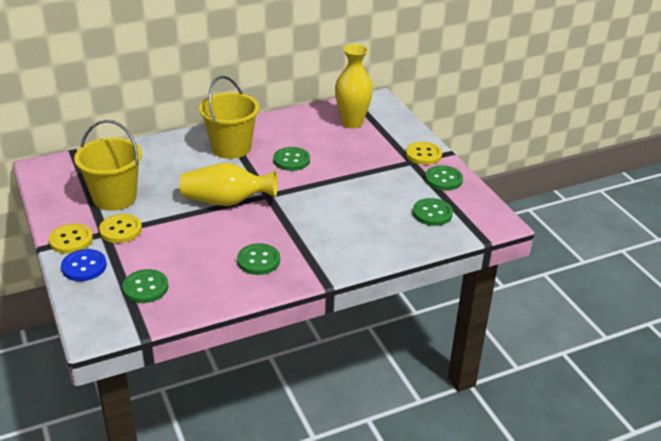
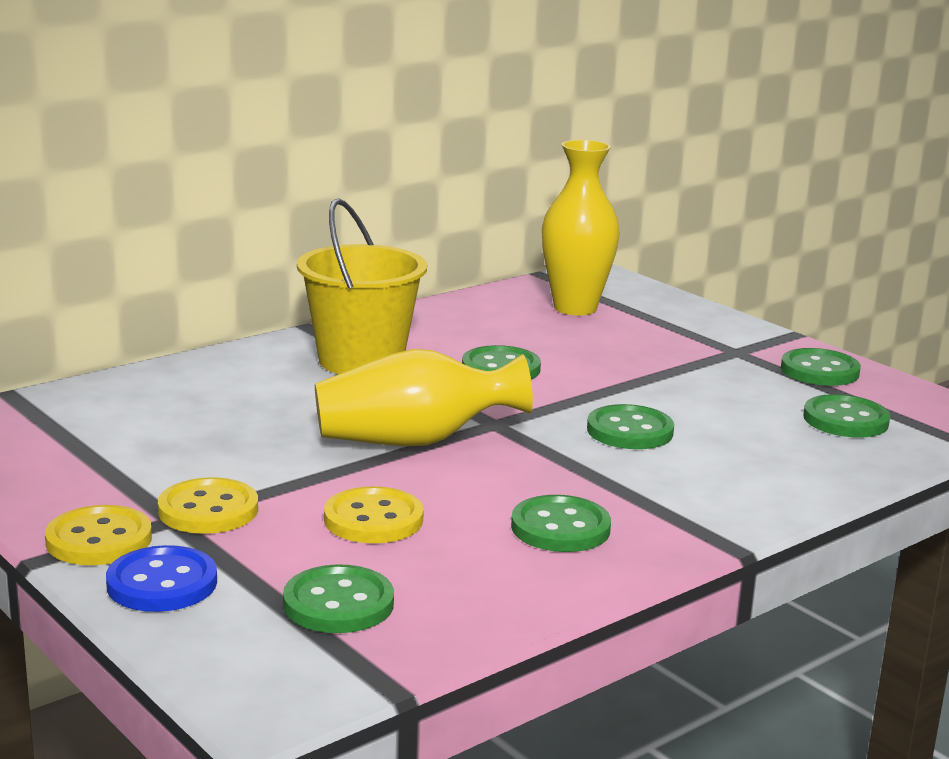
camera: 15 degrees left, 15 degrees down
yellow bucket [74,120,142,211] -> none
yellow button [406,142,442,165] -> yellow button moved to [324,486,424,543]
none -> green button [587,404,674,449]

